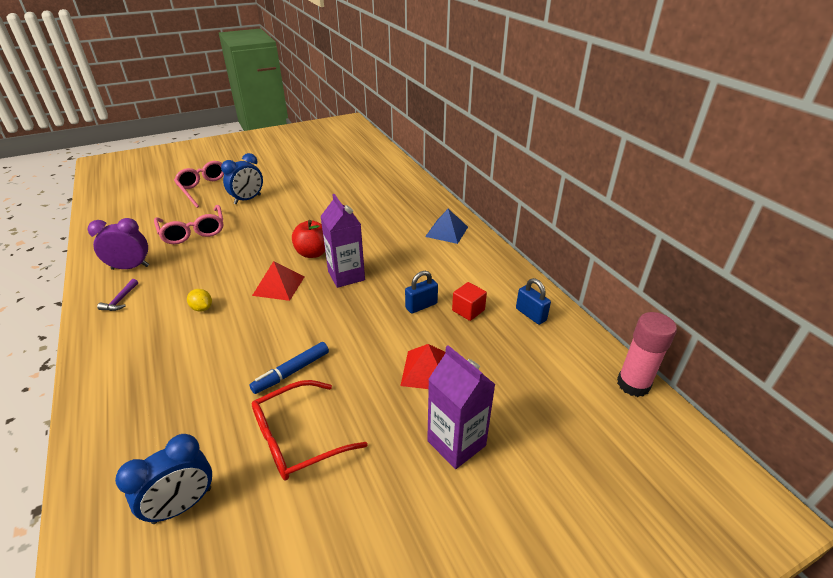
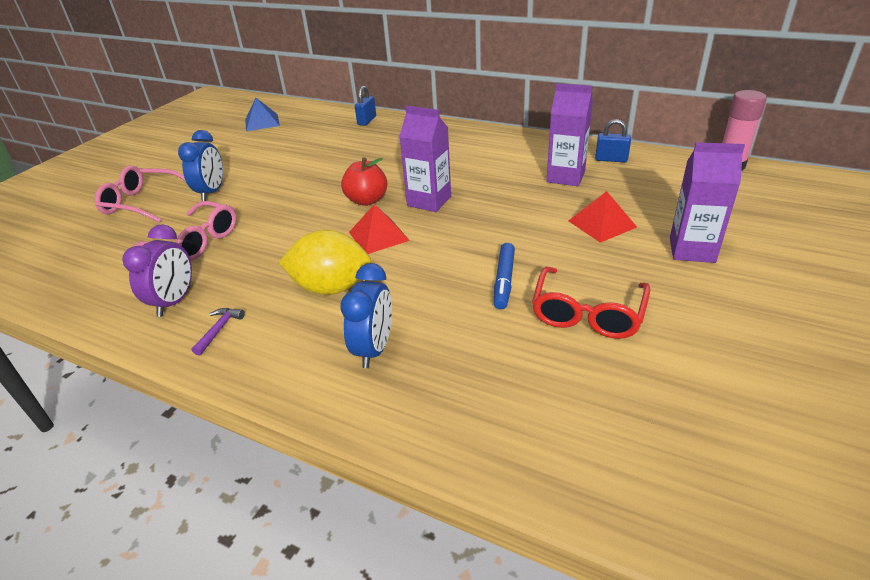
camera: 35 degrees left, 0 degrees up
purple clock [87,218,149,270] -> purple clock turned 150 degrees clockwise [122,224,192,317]
purple hammer [97,279,138,311] -> purple hammer turned 135 degrees counterclockwise [192,308,245,356]
blue clock [115,434,212,524] -> blue clock moved to [340,263,392,368]
yellow lemon [187,289,212,312] -> yellow lemon [279,229,371,295], size x2.26
blue padlock [405,271,438,314] -> blue padlock moved to [355,86,376,126]
blue pyramid [425,209,468,244] -> blue pyramid moved to [245,98,280,131]
red cube [452,282,487,321] -> purple carton [547,83,593,186]

